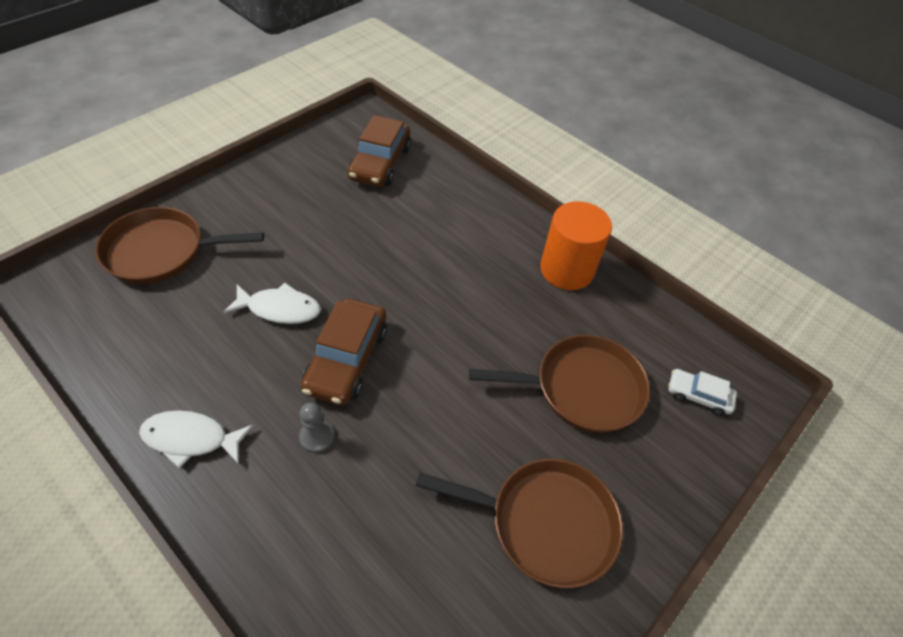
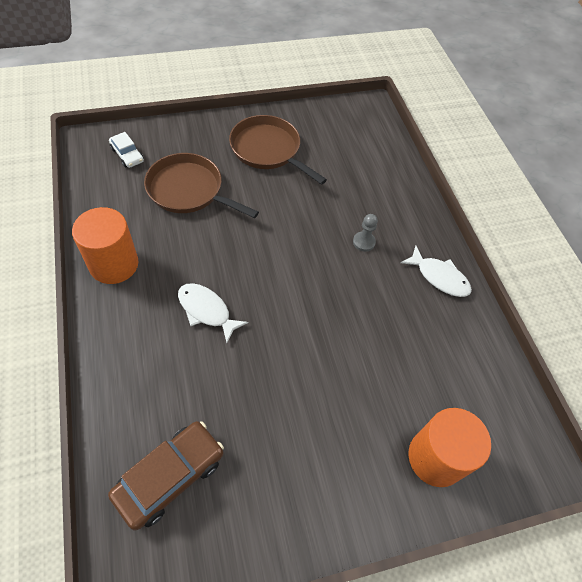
camera: 150 degrees left, 5 degrees up
brown pan [95,207,264,284] -> orange cylinder [408,408,491,487]
white fish [224,283,321,324] -> white fish moved to [178,283,248,343]
brown car [300,298,387,405] -> none

